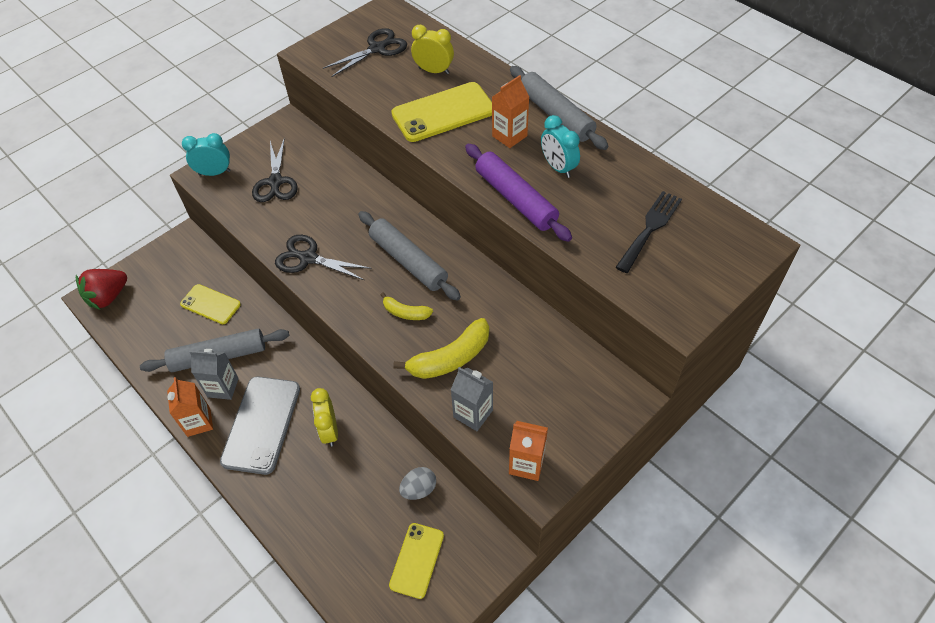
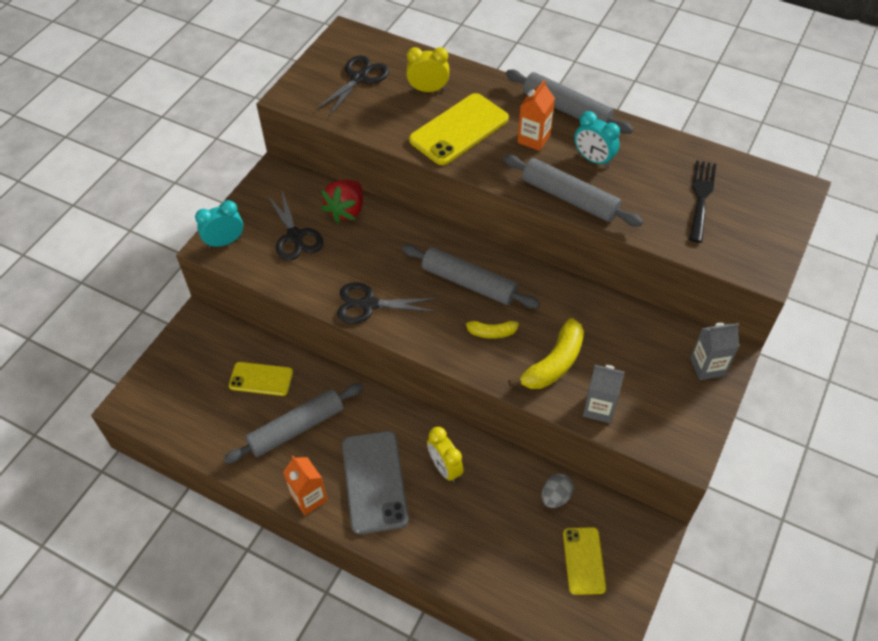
camera: 20 degrees left, 0 degrees up
red strawberry [76,269,127,310] -> red strawberry moved to [321,180,363,223]
grey carton [190,349,239,400] -> grey carton moved to [690,323,740,380]
purple rolling pin [465,144,572,242] -> grey rolling pin [503,155,643,227]
orange carton [509,421,548,481] -> none

